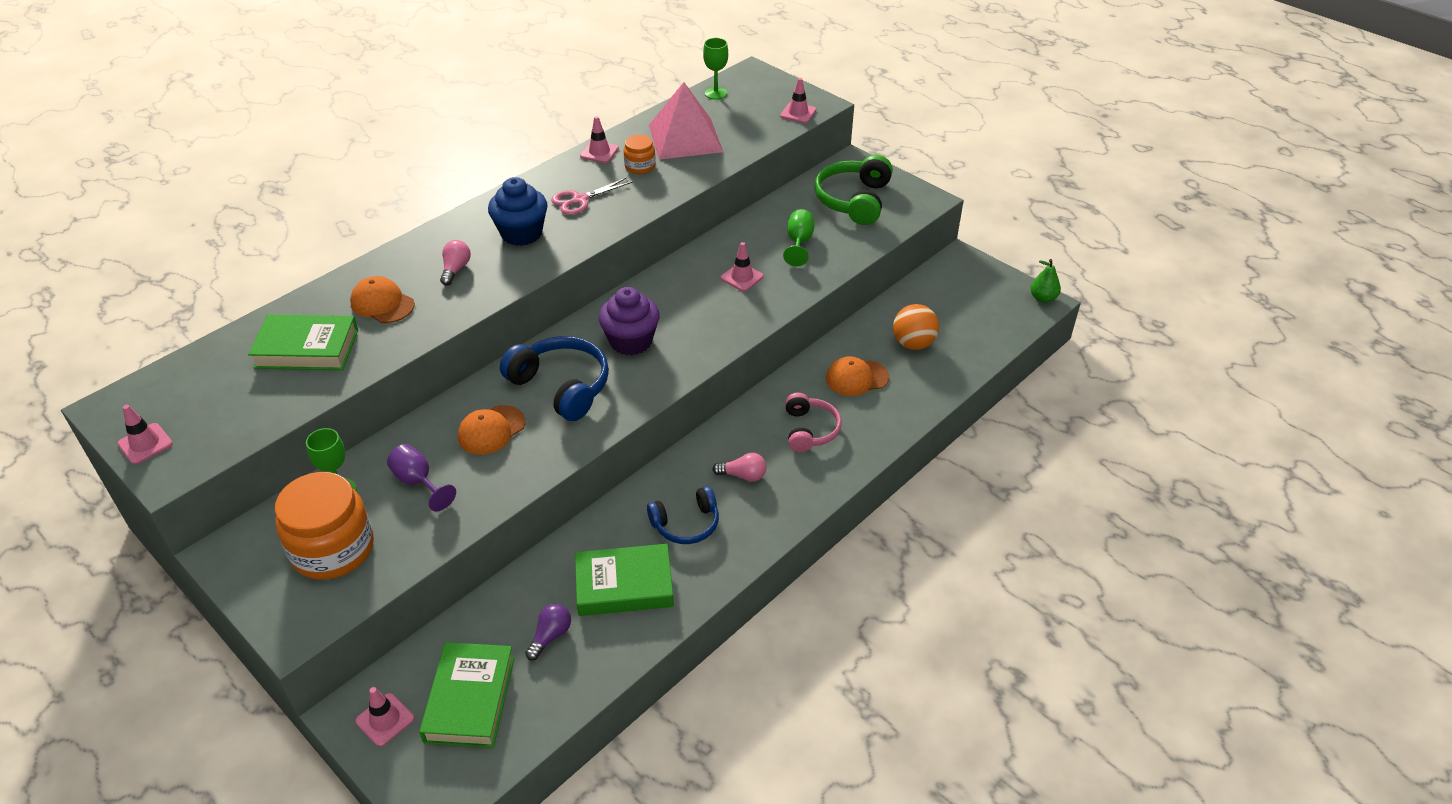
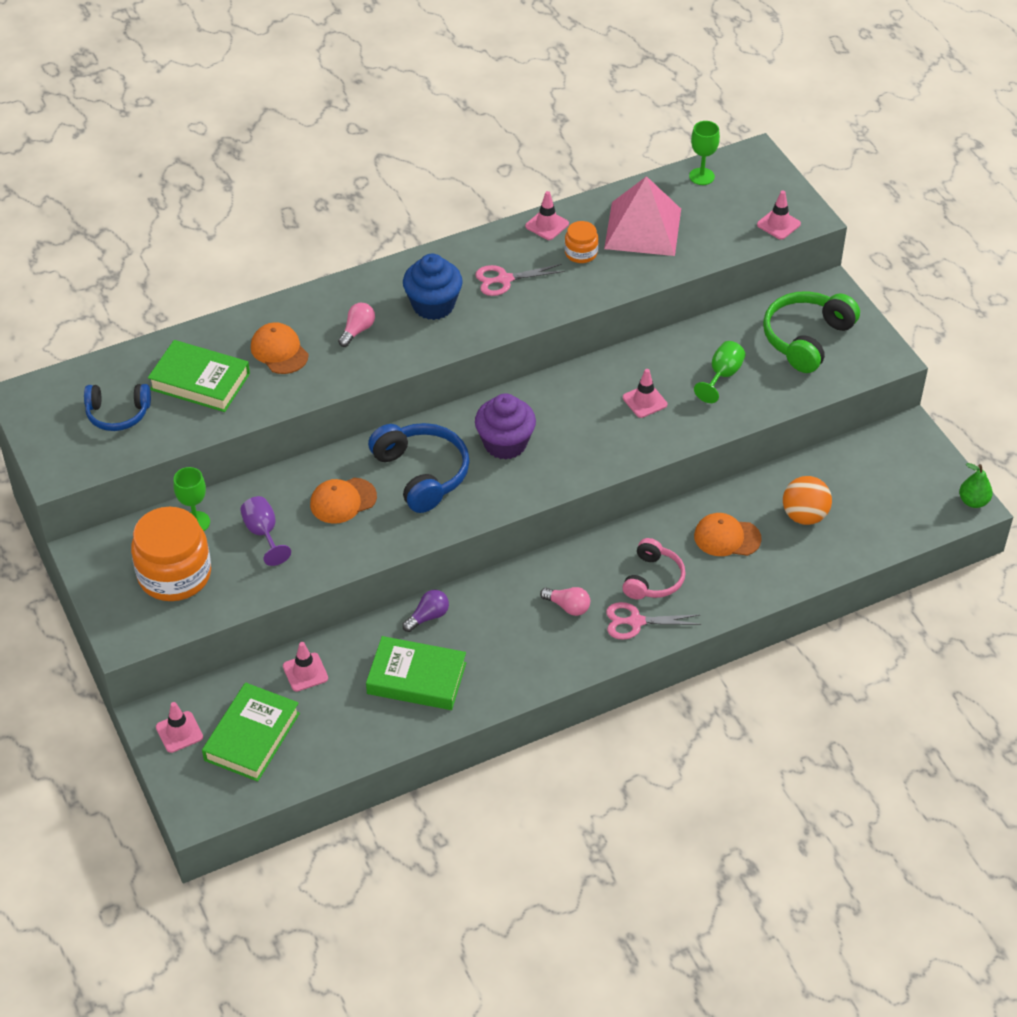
camera: 20 degrees right, 5 degrees up
pink traffic cone [117,405,173,464] -> pink traffic cone moved to [283,642,328,692]
purple light bulb [525,604,571,661] -> purple light bulb moved to [402,590,449,632]
blue headphones [647,486,719,544] -> blue headphones moved to [84,384,151,431]
none -> pink scissors [606,602,702,640]

